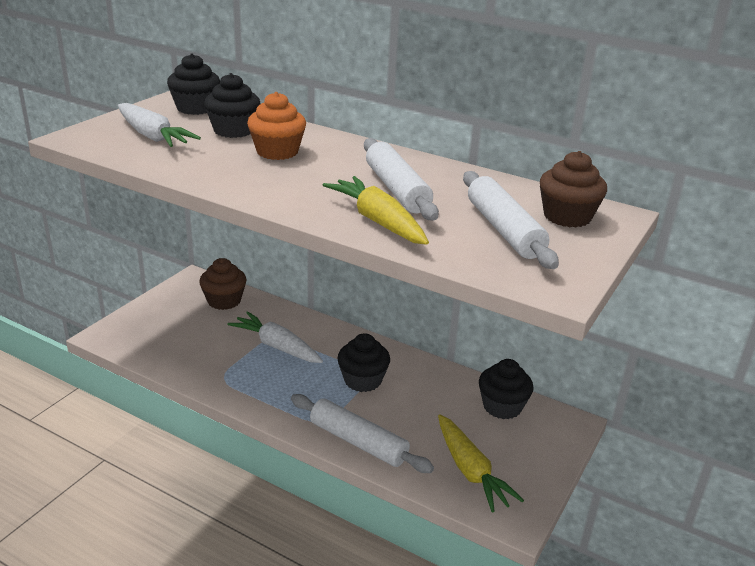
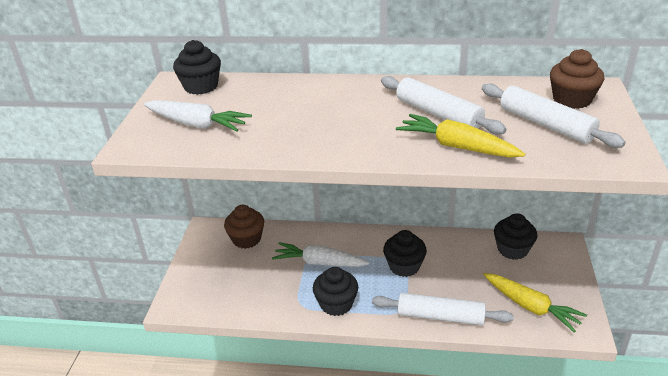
camera: 20 degrees left, 5 degrees up
black cupcake [204,73,260,138] -> black cupcake moved to [313,267,358,316]
orange cupcake [247,92,306,160] -> none

